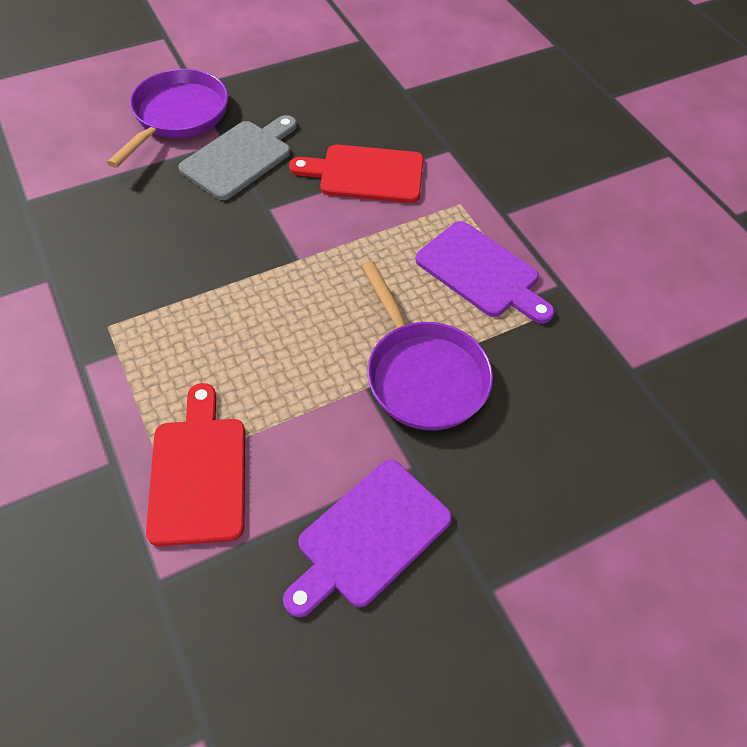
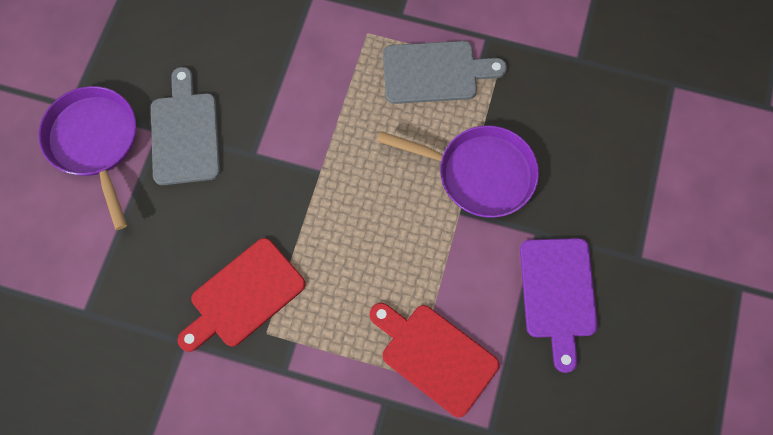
camera: 45 degrees left, 15 degrees up
red cutting board [289,144,424,203] -> red cutting board moved to [178,238,305,352]
purple cutting board [415,221,554,324] -> grey cutting board [383,41,507,104]

